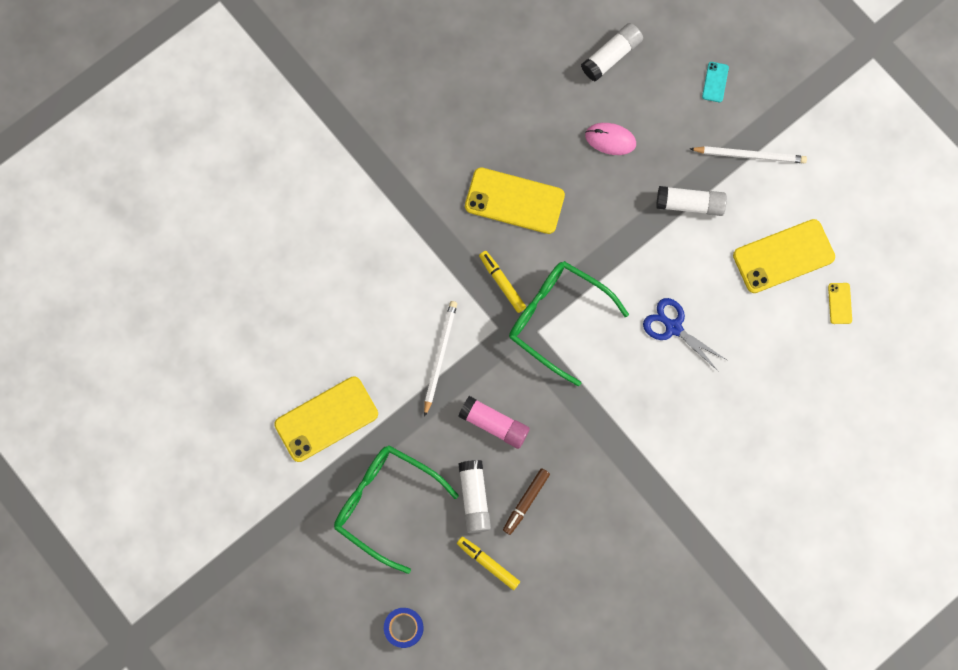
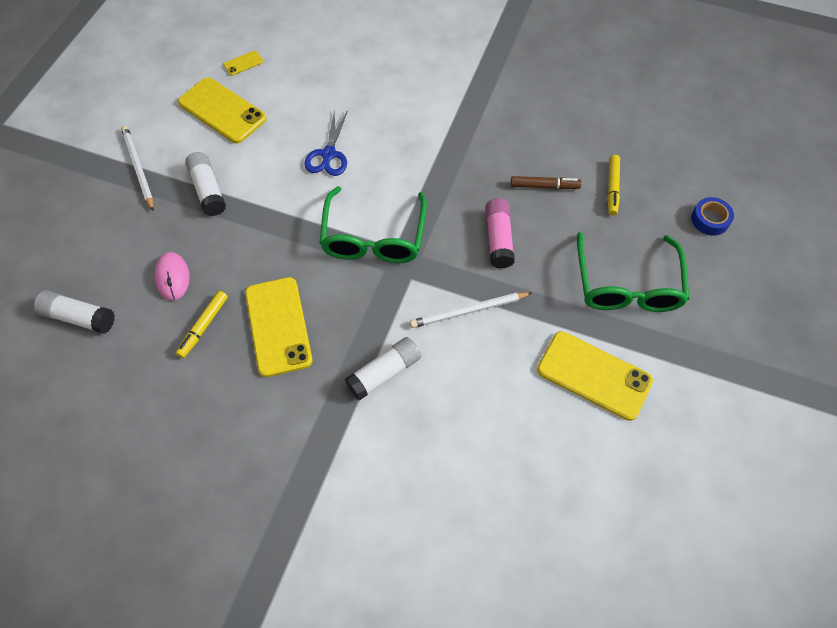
camera: 120 degrees left, 15 degrees down
white glue stick [458,460,491,533] -> white glue stick moved to [345,337,421,401]
yellow marker [479,251,526,313] -> yellow marker moved to [176,291,228,358]
turquoise phone [702,62,729,102] -> none

